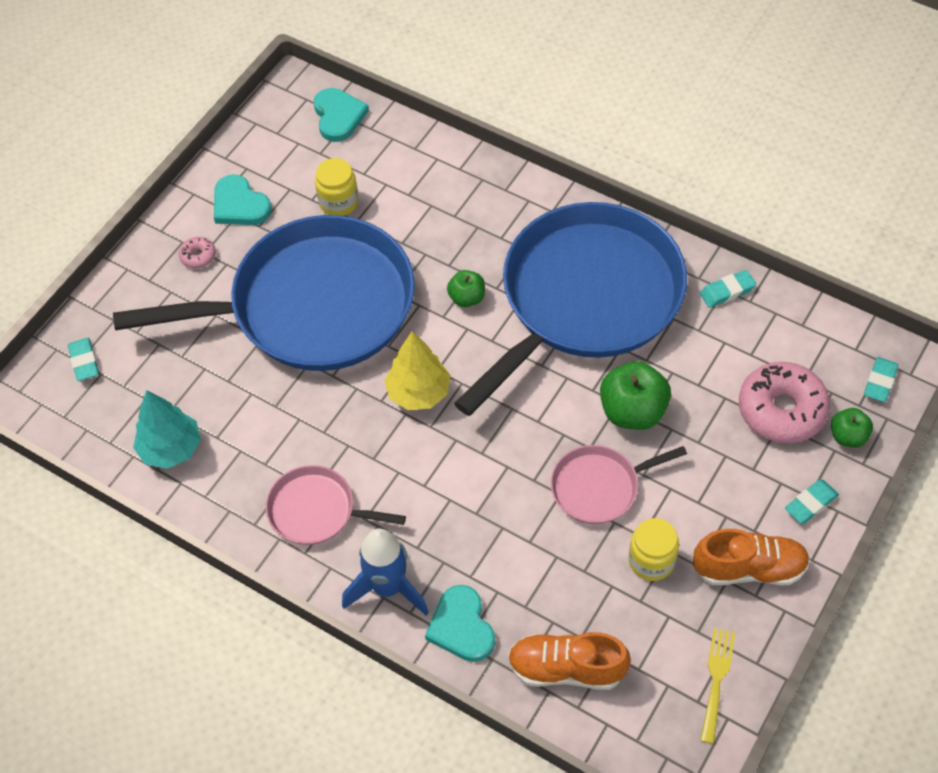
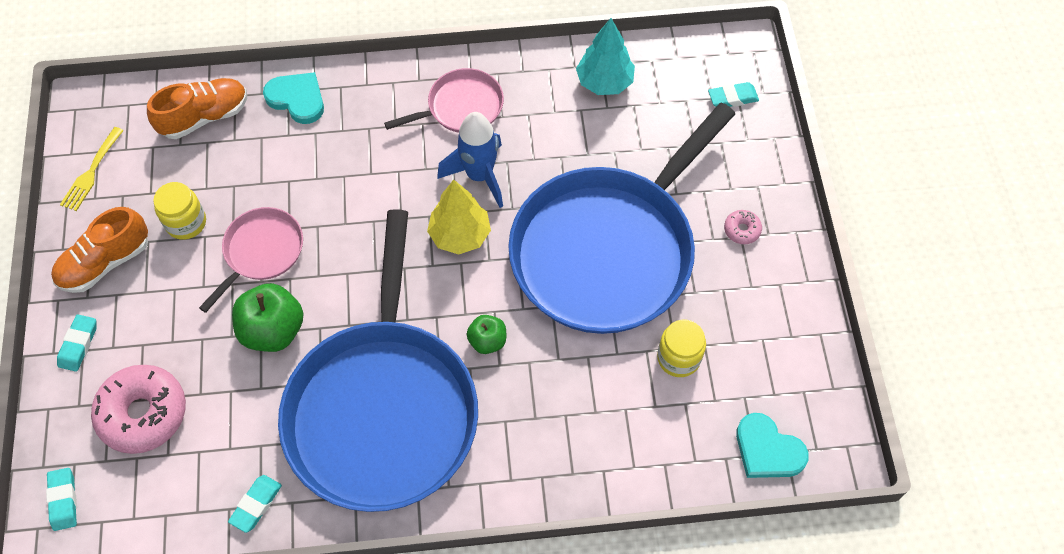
camera: 140 degrees right, 5 degrees up
turquoise eraser [68,338,99,381] -> turquoise eraser turned 45 degrees counterclockwise [708,82,759,107]
turquoise heart [214,174,272,225] -> none
blue rocket [342,529,429,616] -> blue rocket moved to [437,112,503,208]
yellow fork [700,628,735,744] -> yellow fork turned 45 degrees clockwise [60,127,124,211]
green apple [831,408,873,448] -> none

